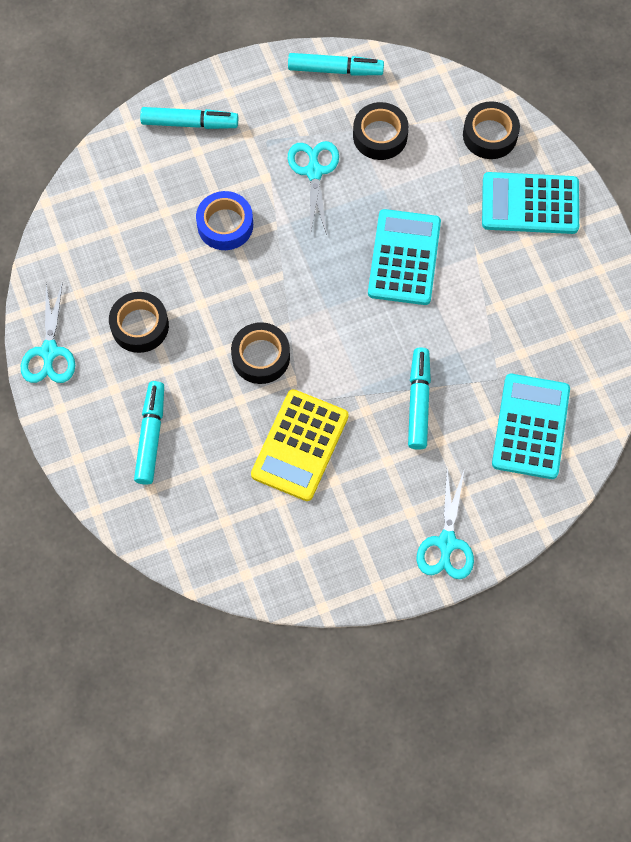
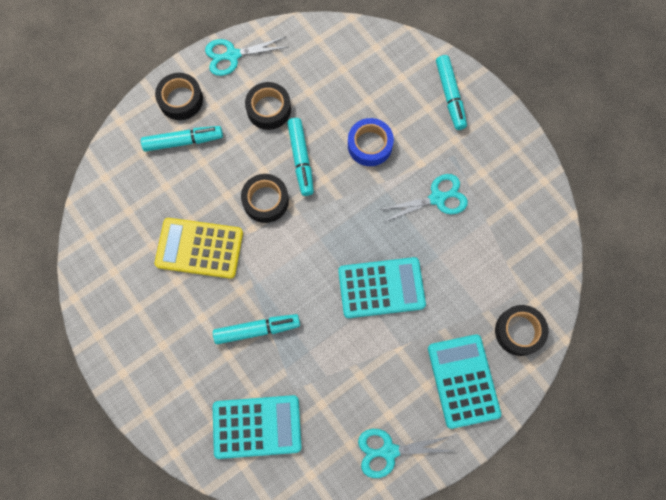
camera: 75 degrees right, 5 degrees up
turquoise marker [288,53,384,76] -> turquoise marker moved to [287,118,314,196]
black tape [353,102,409,160] -> black tape moved to [155,73,203,120]
turquoise scissors [417,468,474,579] -> turquoise scissors moved to [358,429,453,478]

